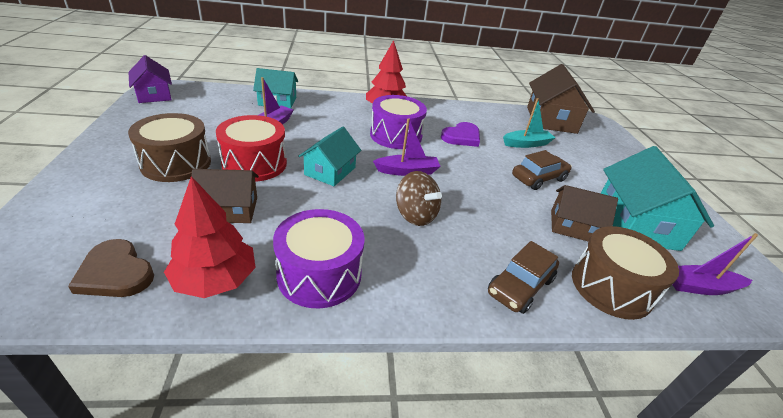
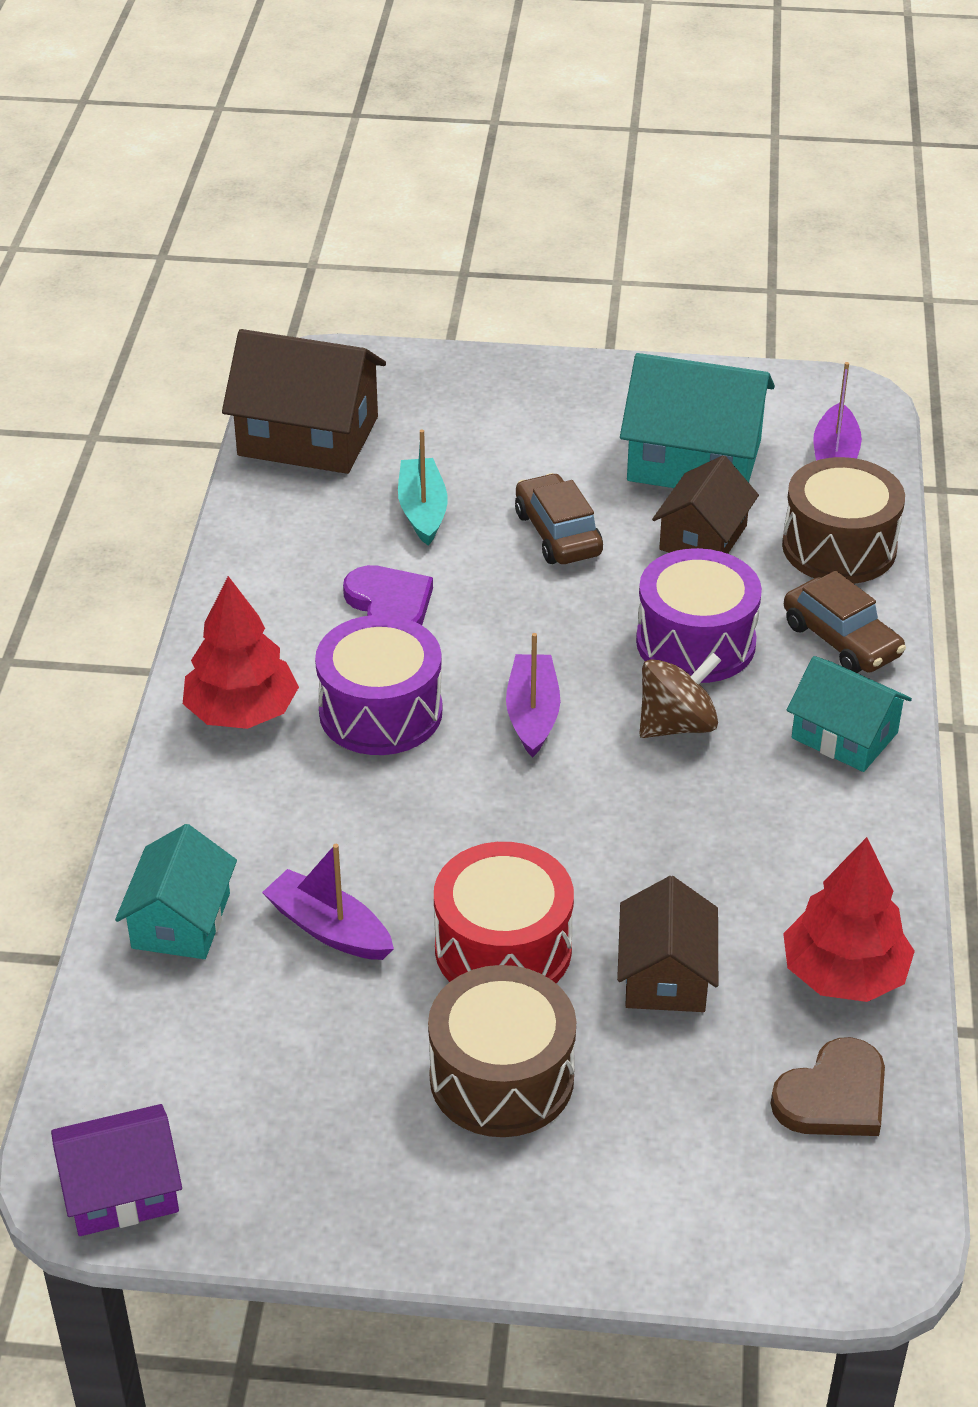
camera: 75 degrees left, 5 degrees up
purple drum [273,209,364,309] -> purple drum moved to [636,548,762,683]
turquoise house [298,126,361,186] -> turquoise house moved to [787,656,912,772]

